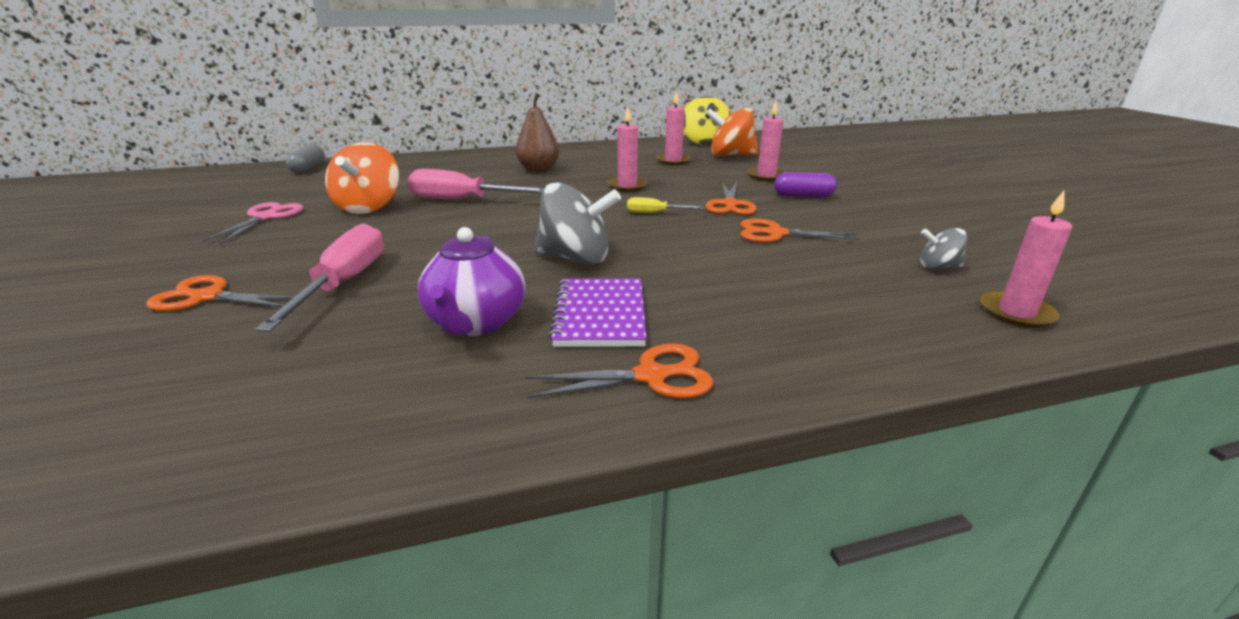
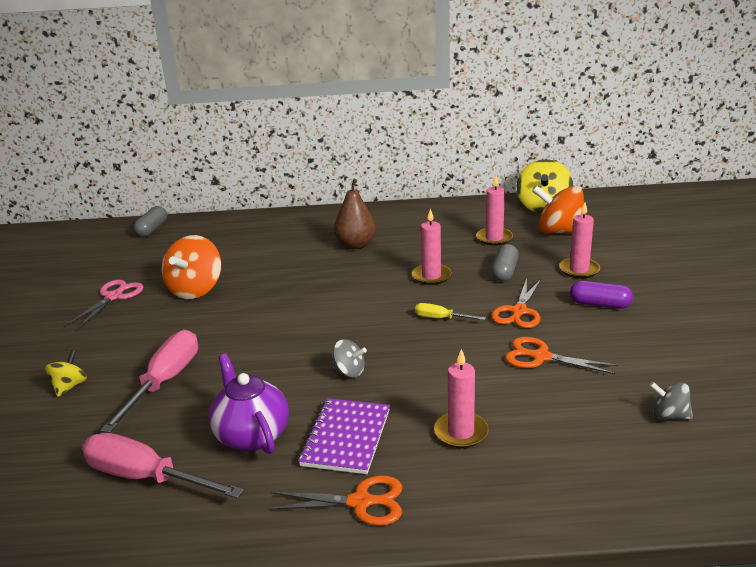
camera: 15 degrees right, 0 degrees up
orange scissors [146,275,295,311] -> yellow spinning top [45,350,87,397]
pink screwdriver [407,169,544,199] -> pink screwdriver moved to [82,433,244,499]
purple teapot [418,227,525,336] -> purple teapot turned 135 degrees clockwise [209,353,289,454]
grey spinning top [534,183,621,265] -> grey spinning top [332,339,367,378], size x0.52
pink candle [980,191,1072,328] -> pink candle moved to [434,349,488,448]
none -> grey capsule [492,244,519,282]

